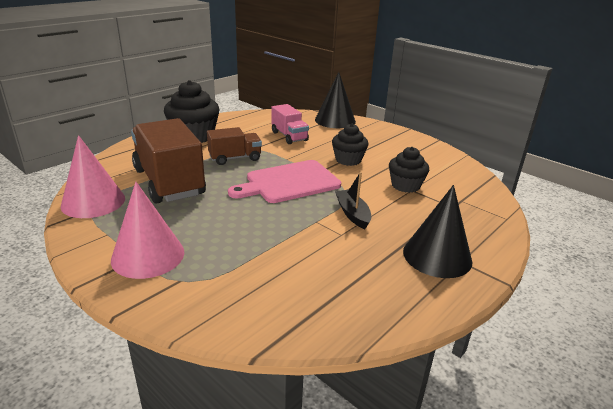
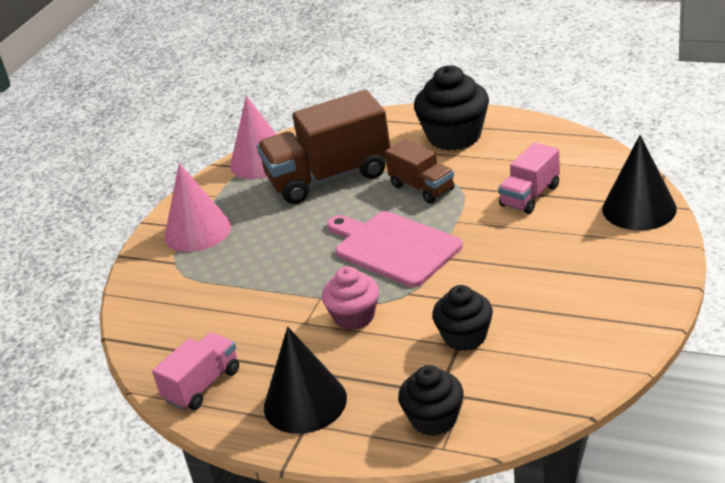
camera: 75 degrees right, 5 degrees up
brown truck [131,118,206,204] -> brown truck turned 150 degrees counterclockwise [257,90,391,204]
black cupcake [332,124,368,166] -> black cupcake moved to [398,365,463,436]
black boat [335,172,371,229] -> pink cupcake [322,266,379,330]
none -> pink truck [152,332,239,410]

